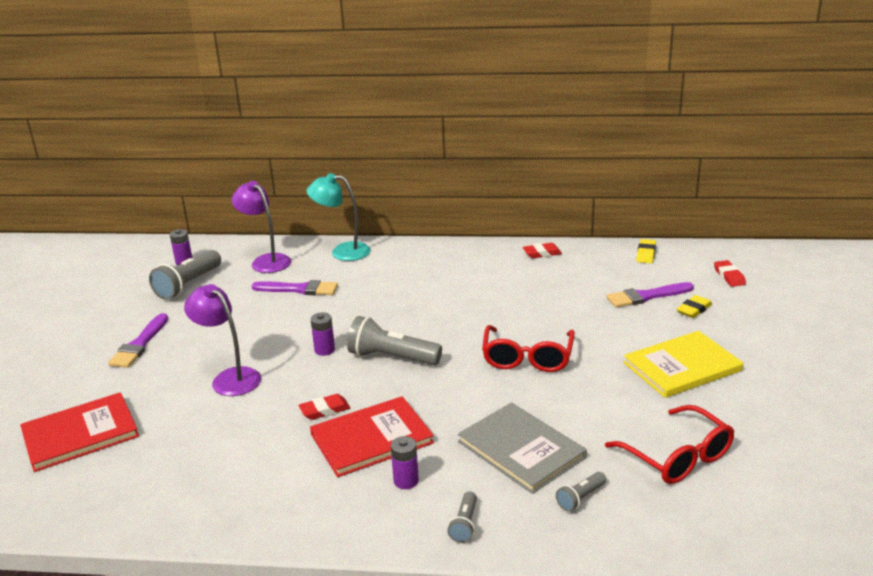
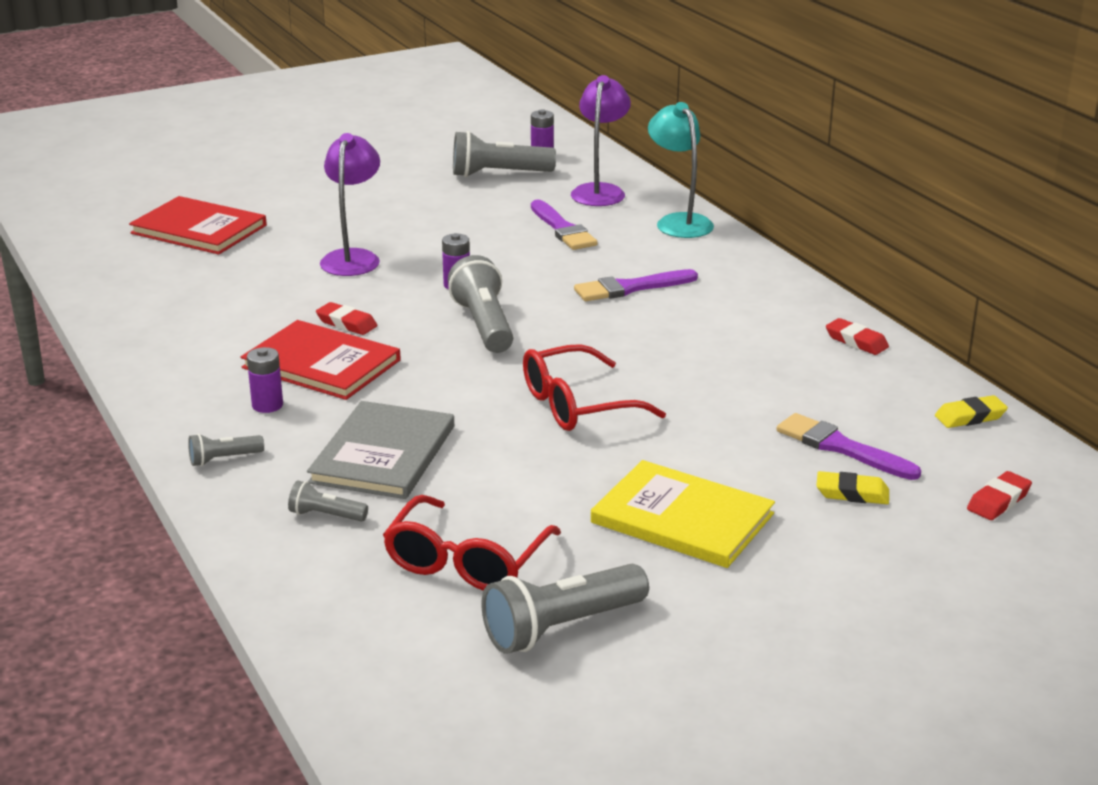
camera: 55 degrees right, 0 degrees up
purple brush [108,313,168,368] -> purple brush moved to [574,269,698,301]
none -> grey flashlight [481,564,649,654]

